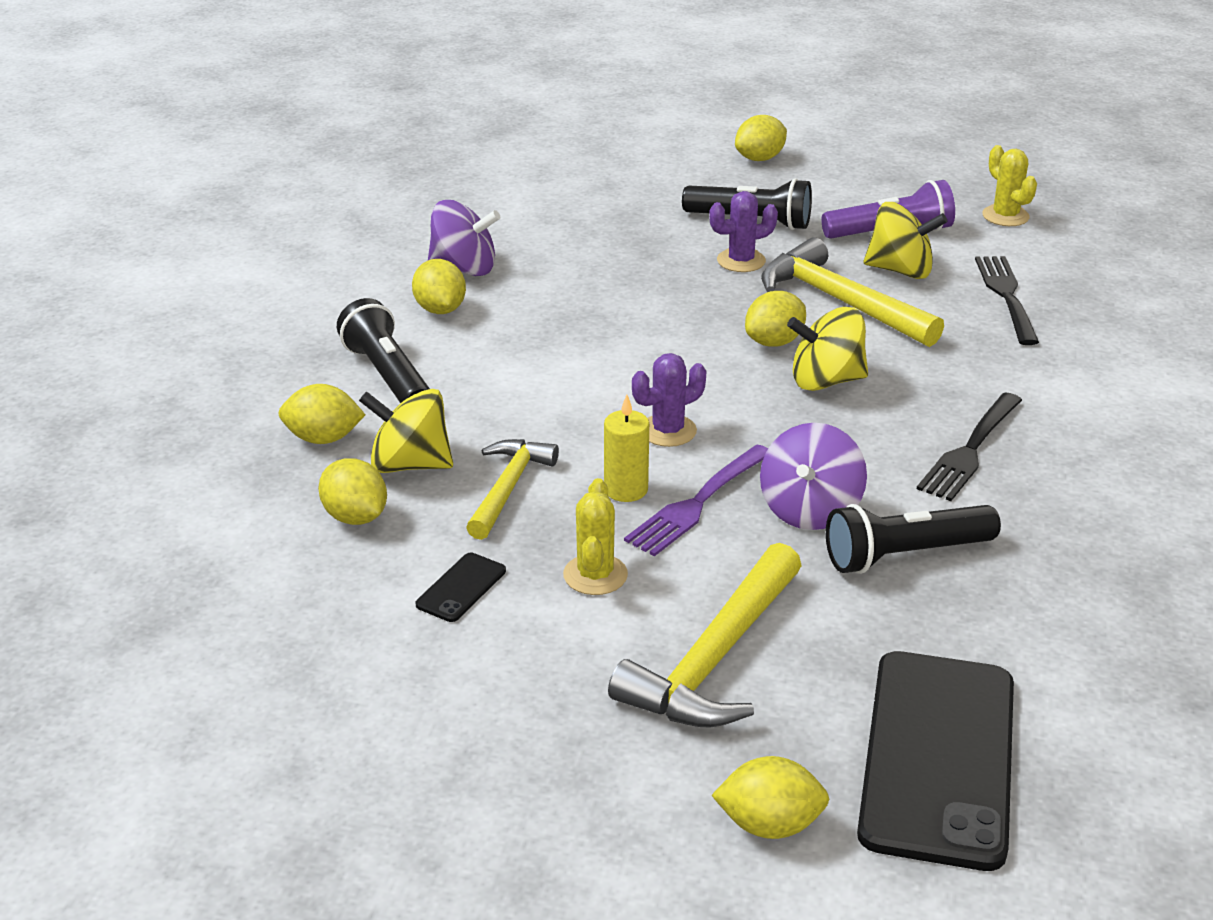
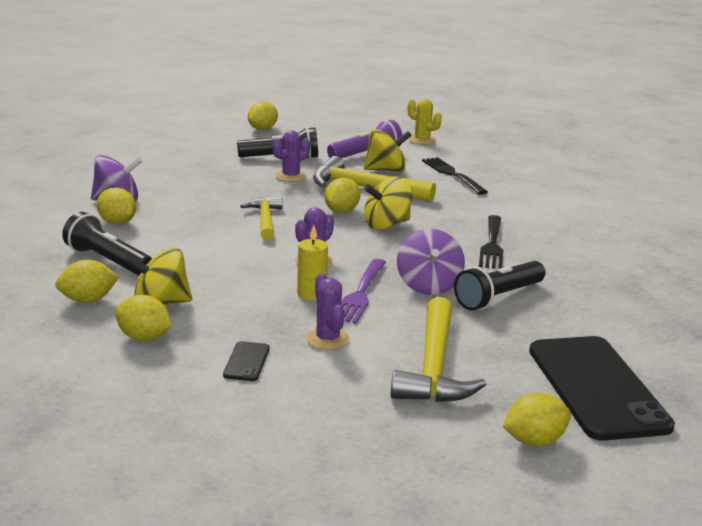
camera: 25 degrees left, 10 degrees down
yellow hammer [466,439,559,540] -> yellow hammer moved to [240,197,283,241]
yellow cactus [563,478,628,595] -> purple cactus [306,273,350,350]

